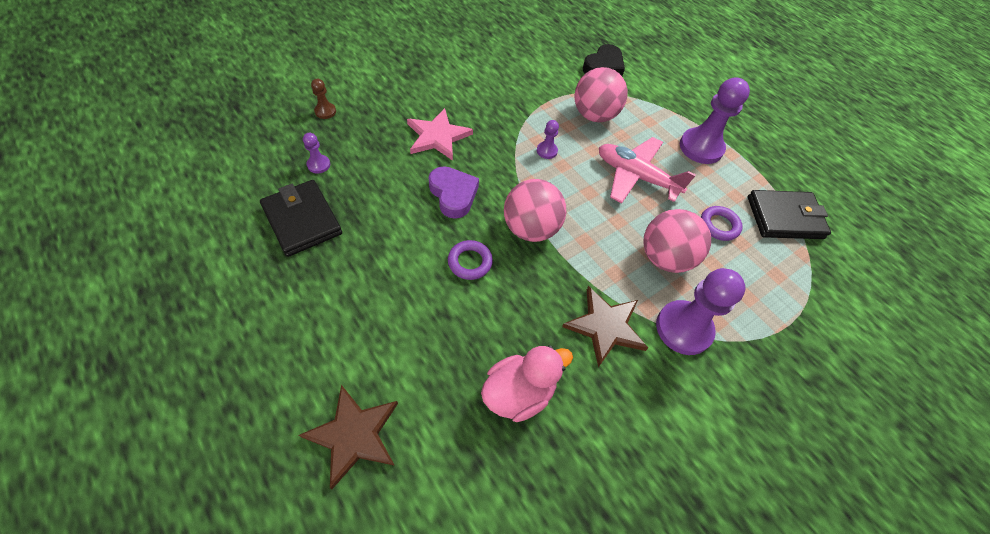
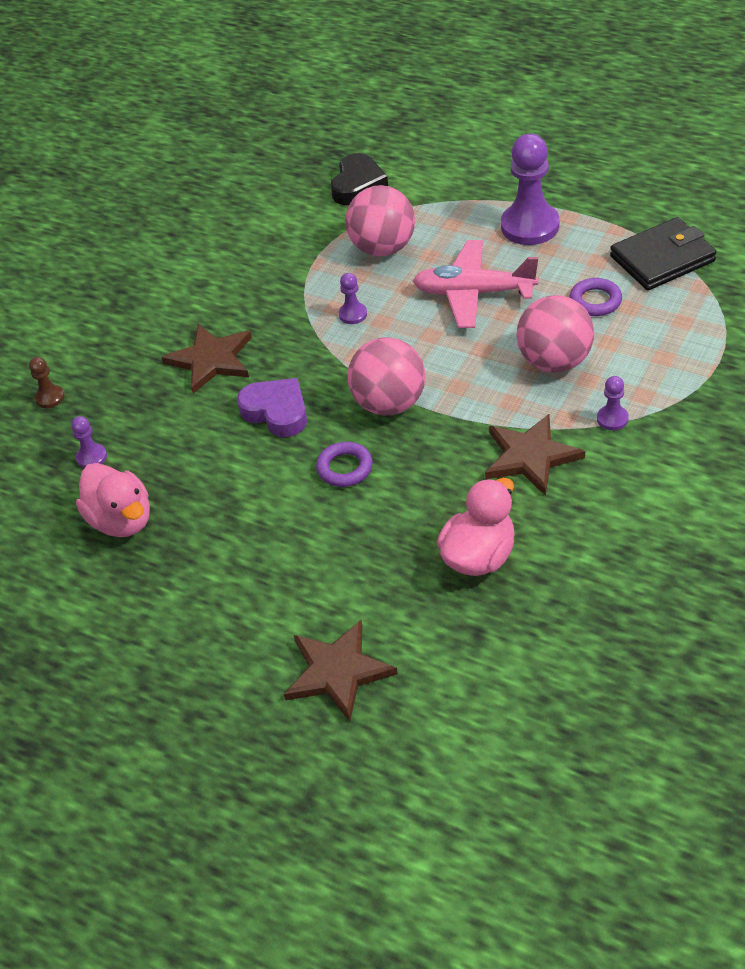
camera: 15 degrees left, 10 degrees down
black wallet [260,180,342,257] -> pink duck [76,463,150,537]
pink star [407,108,473,161] -> brown star [161,324,252,394]
purple pawn [656,268,746,355] -> purple pawn [597,376,629,431], size x0.46

